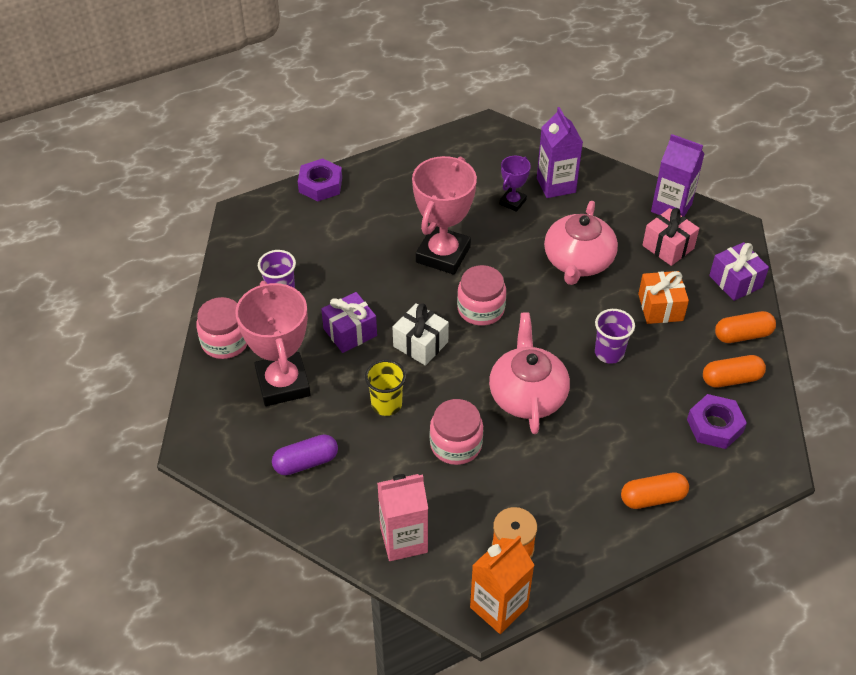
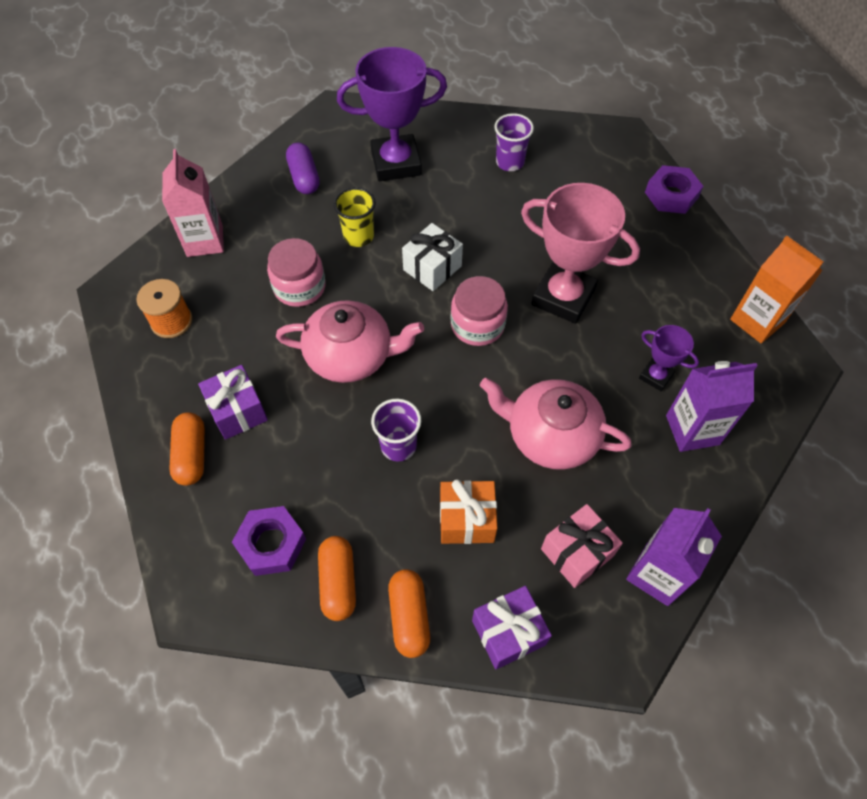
camera: 95 degrees right, 10 degrees up
pink jar [196,297,247,359] -> none
pink trophy [235,281,311,406] -> purple trophy [337,47,447,181]
purple gift [321,292,377,353] -> purple gift moved to [198,365,268,440]
orange carton [470,536,534,634] -> orange carton moved to [730,236,823,343]

